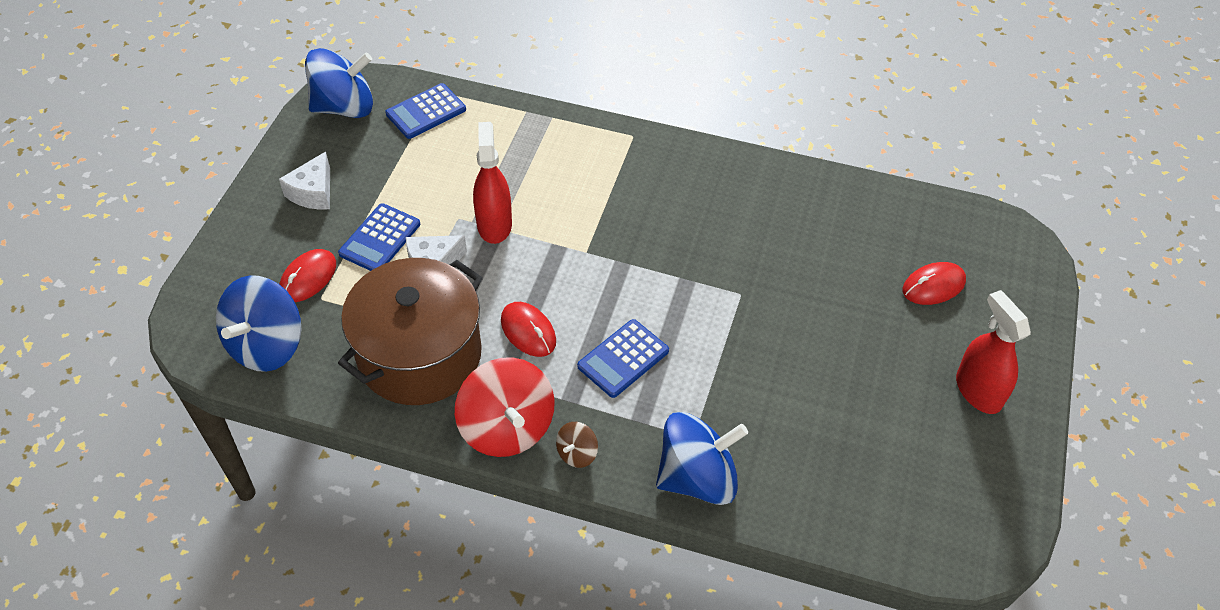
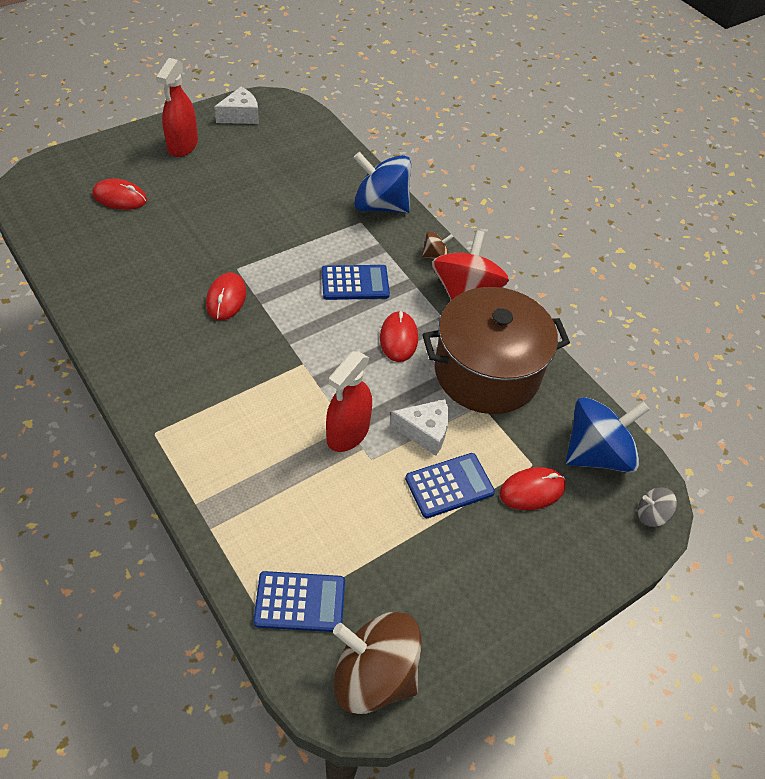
camera: 145 degrees left, 0 degrees up
white cheese [279,152,330,210] -> white cheese moved to [214,87,259,124]
blue spinning top [305,48,373,118] -> brown spinning top [333,612,422,714]
none -> red mouse [206,273,246,320]
none -> grey spinning top [638,487,677,527]

